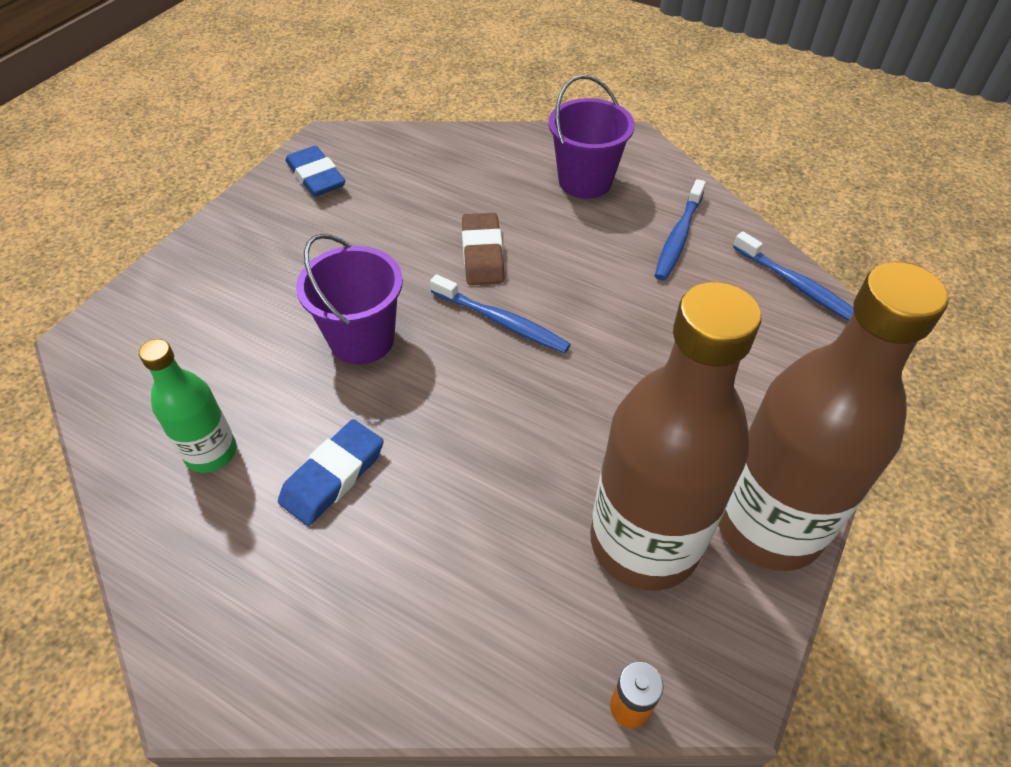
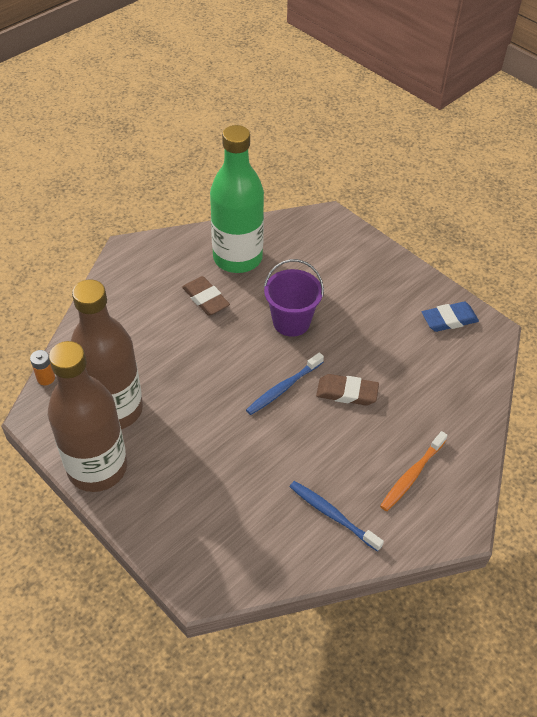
camera: 105 degrees right, 0 degrees up
green bottle [139,339,236,473] -> green bottle [210,125,264,273], size x1.96
blue eraser [278,419,384,526] -> brown eraser [182,276,230,316]
purple bucket [548,75,635,199] -> orange toothbrush [380,431,448,511]
blue toothbrush [733,231,854,321] -> none

